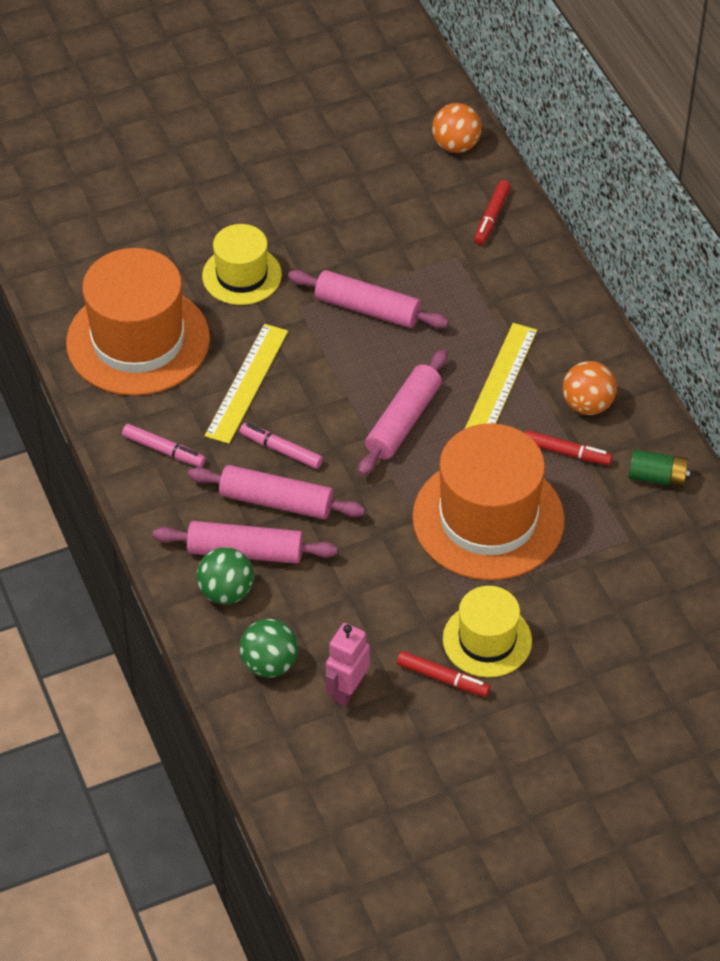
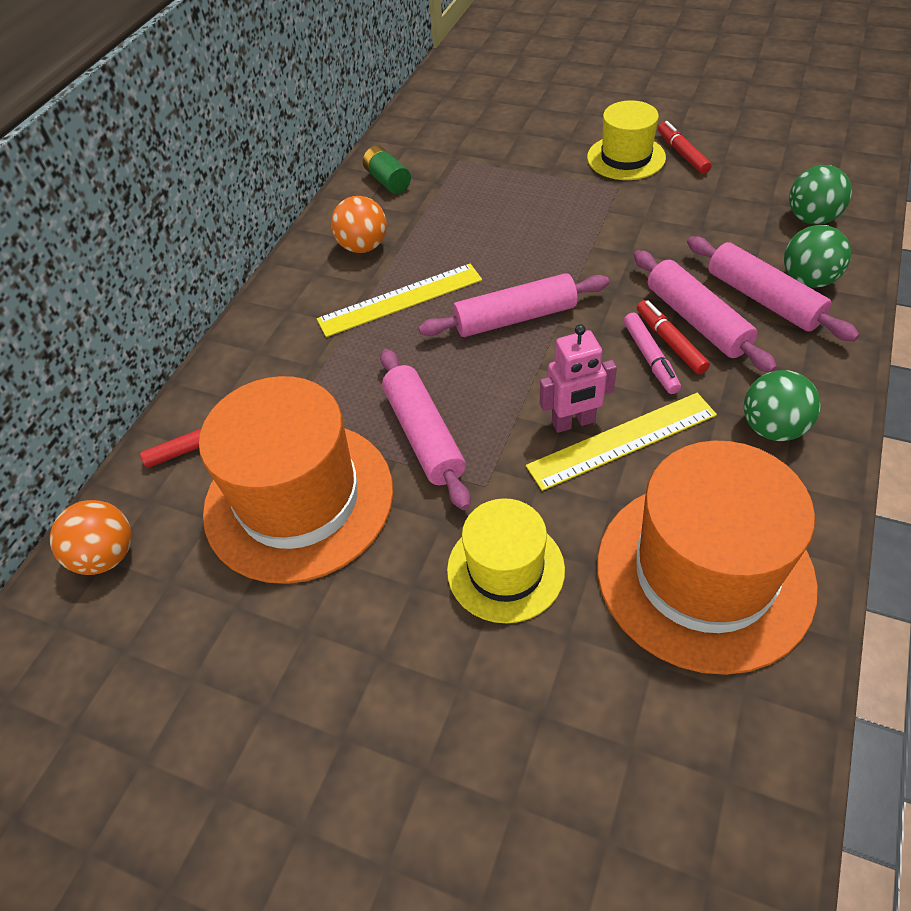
camera: 130 degrees left, 0 degrees up
pink marker [122,424,206,467] -> green ball [744,370,821,441]
pink robot [326,623,370,706] -> pink robot moved to [540,324,617,433]
orange hat [412,423,565,581] -> orange hat moved to [199,376,393,584]
red marker [525,430,613,465] -> red marker moved to [637,300,710,374]

